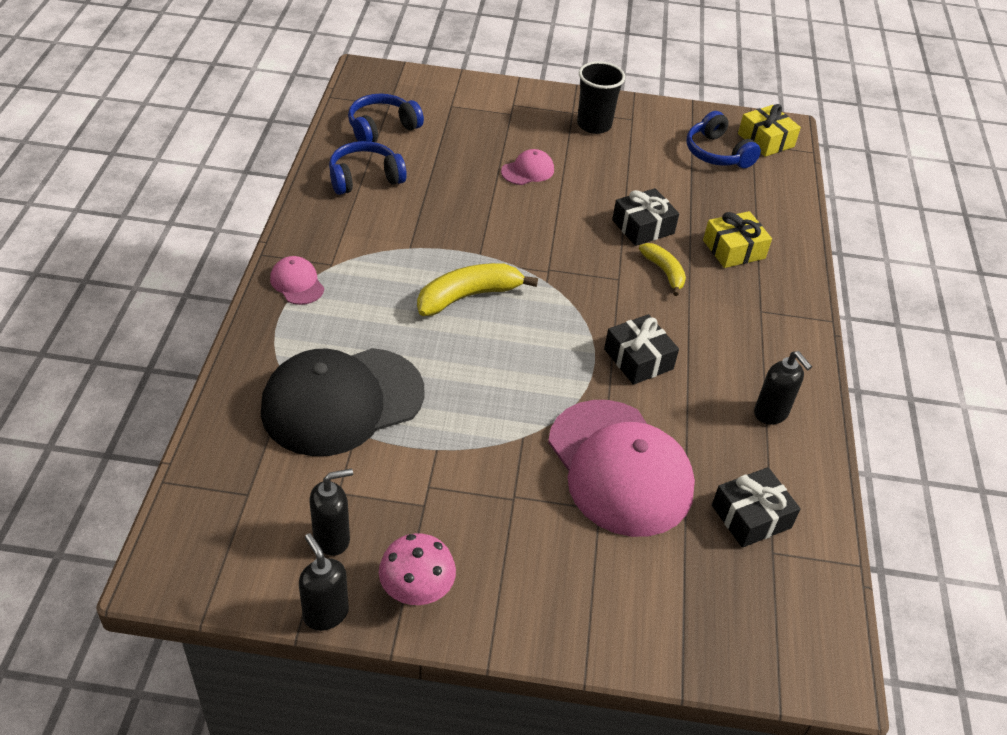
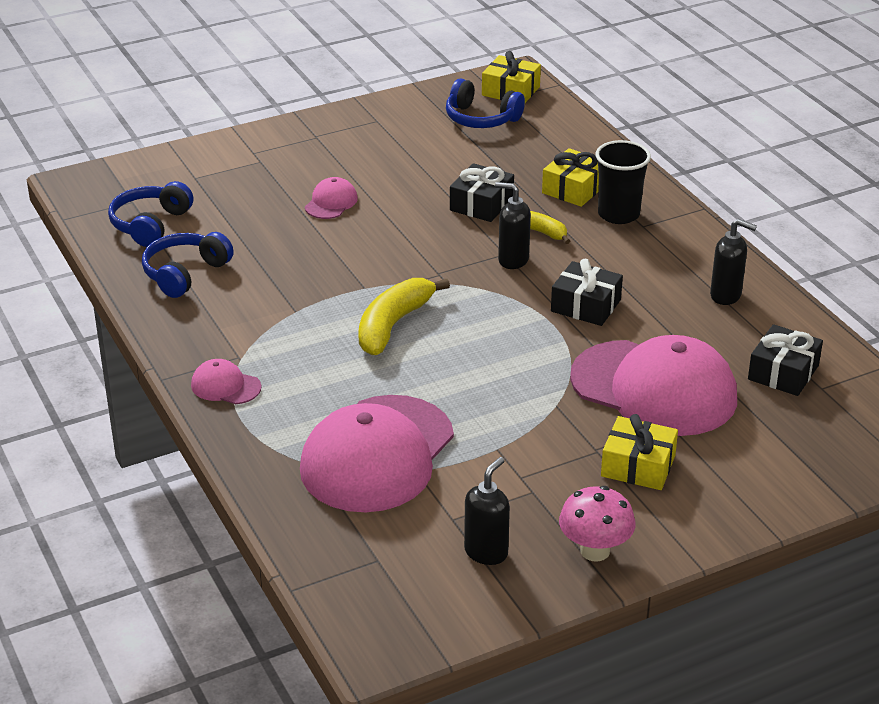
camera: 30 degrees left, 10 degrees down
black cap [261,348,425,456] -> pink cap [300,395,454,512]
black soap dispenser [299,533,349,631] -> black soap dispenser moved to [495,182,531,269]
black cup [577,61,625,134] -> black cup moved to [595,140,651,224]
none -> yellow gift [601,414,678,490]

